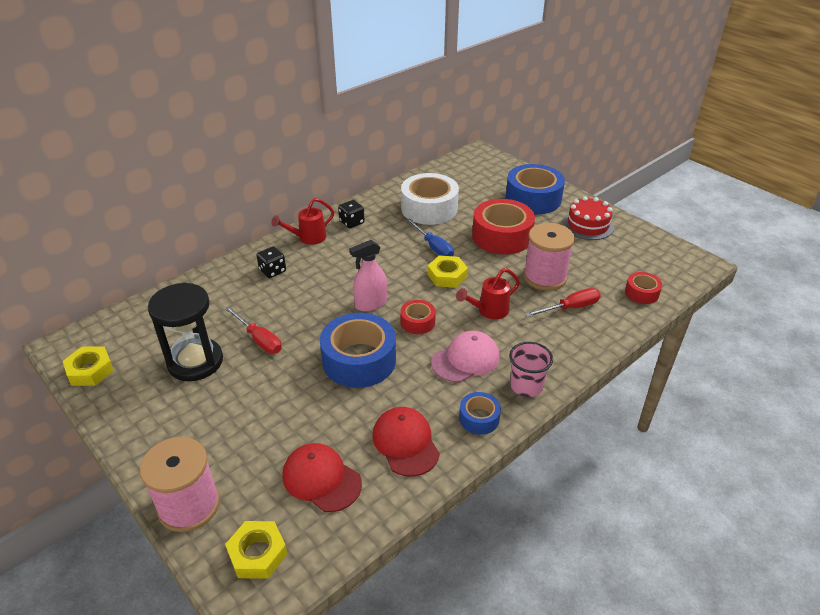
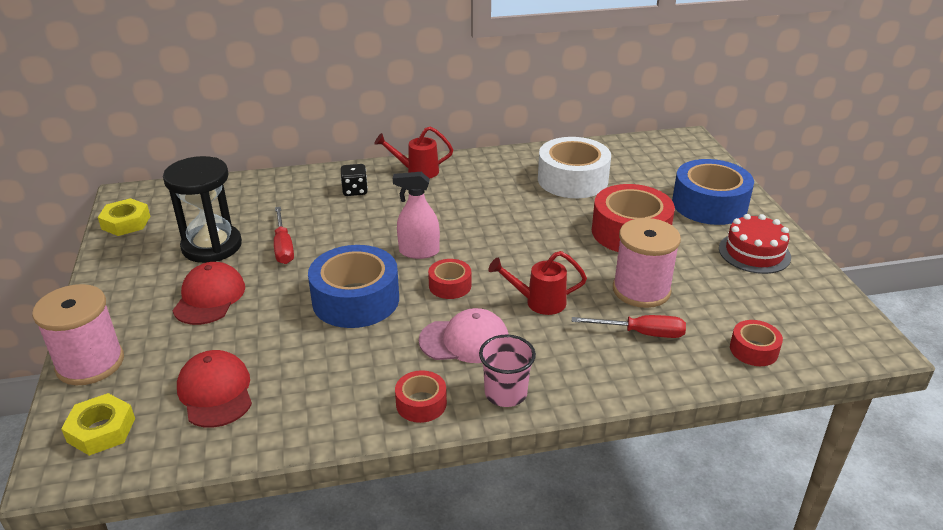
camera: 30 degrees right, 5 degrees down
black dice [338,200,365,228] -> none
red cap [372,407,440,477] -> red cap moved to [172,262,245,325]
blue screwdriver [406,218,454,256] -> none
yellow nut [427,255,468,288] -> none
blue tape [459,392,501,435] -> red tape [395,370,447,423]

